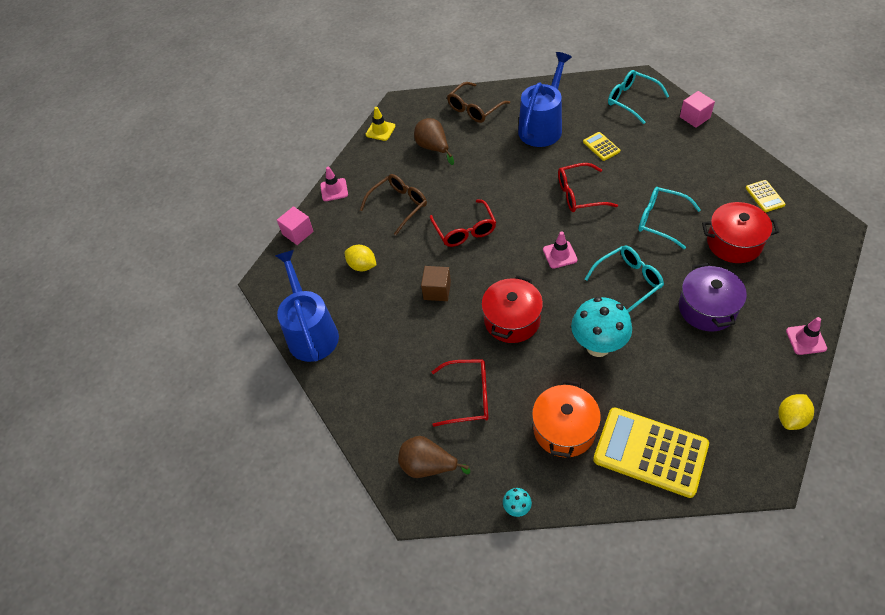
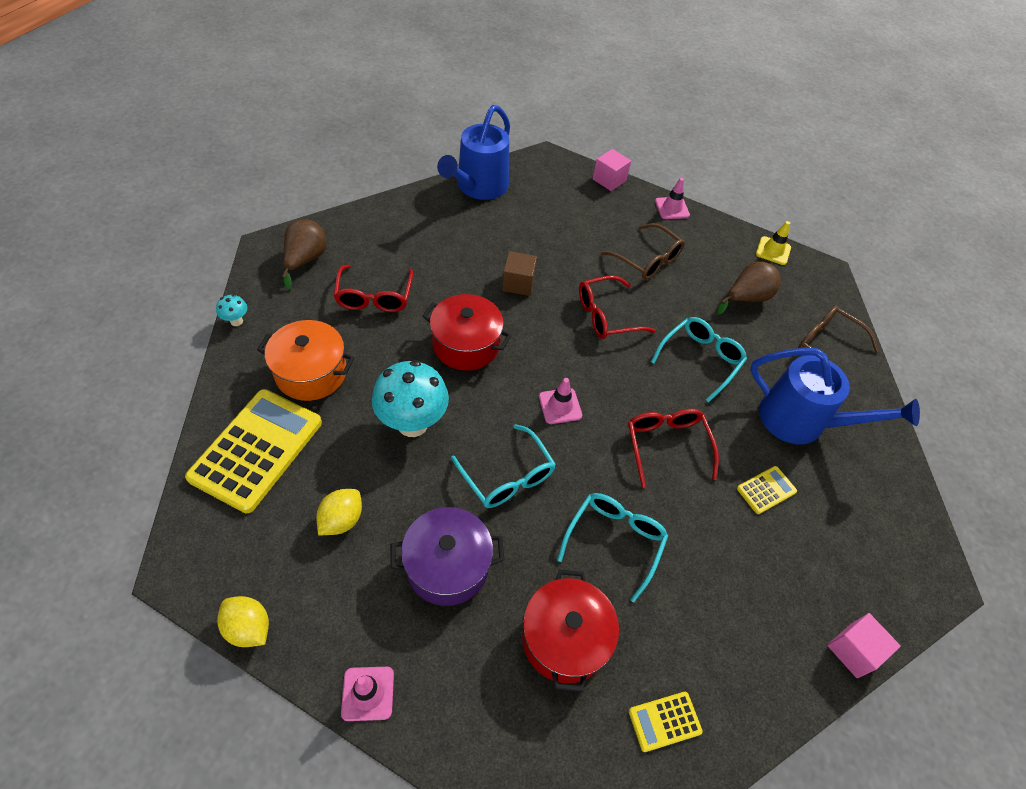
camera: 80 degrees right, 0 degrees up
blue watering can [275,250,339,362] -> blue watering can turned 135 degrees clockwise [437,105,510,200]
yellow lemon [345,245,377,271] -> yellow lemon moved to [316,489,362,535]
turquoise glasses [608,70,669,124] -> turquoise glasses moved to [651,317,747,402]

